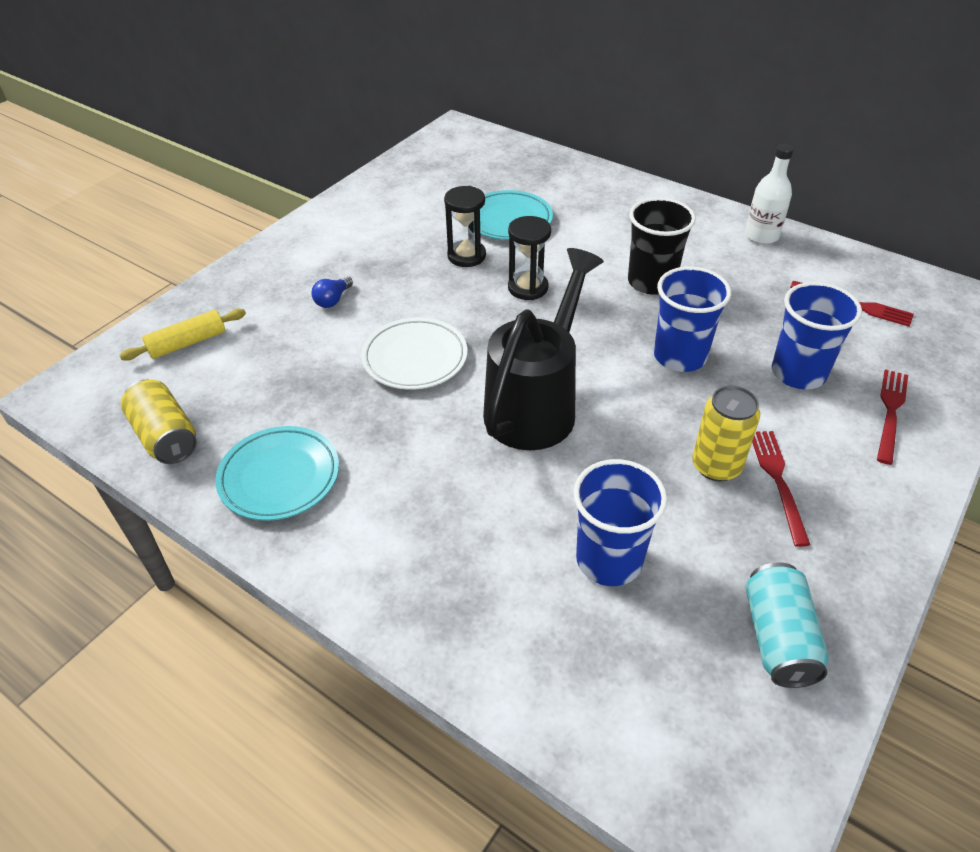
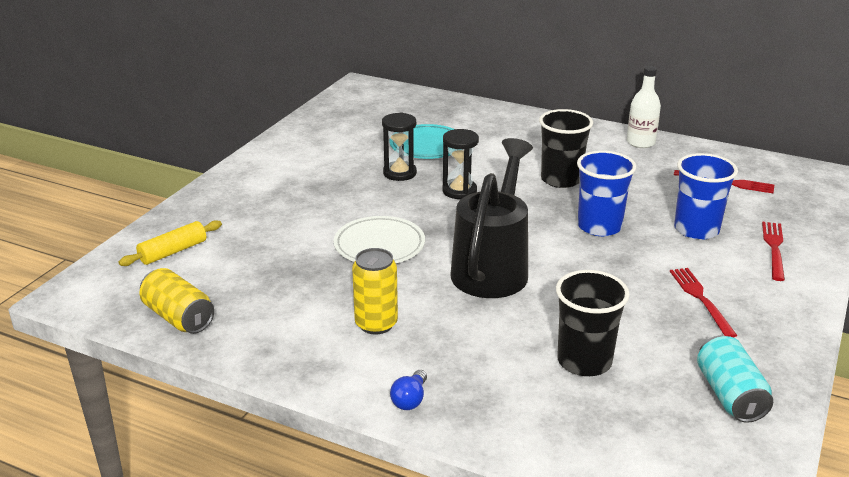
camera: 10 degrees left, 15 degrees down
turquoise plate [215,426,339,521] -> none
blue light bulb [311,276,353,308] -> blue light bulb moved to [390,370,427,410]
blue cup [573,459,667,586] -> black cup [556,270,630,376]
yellow can [692,385,760,481] -> yellow can moved to [352,248,398,335]

